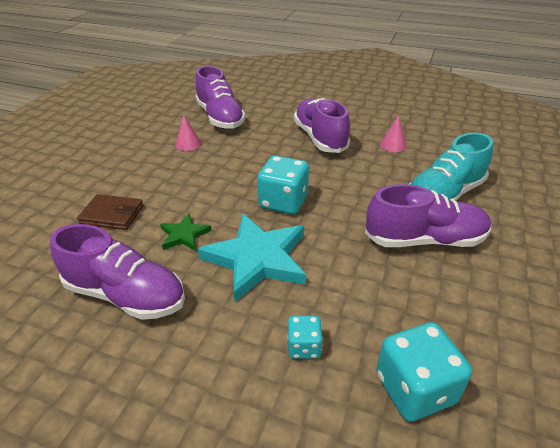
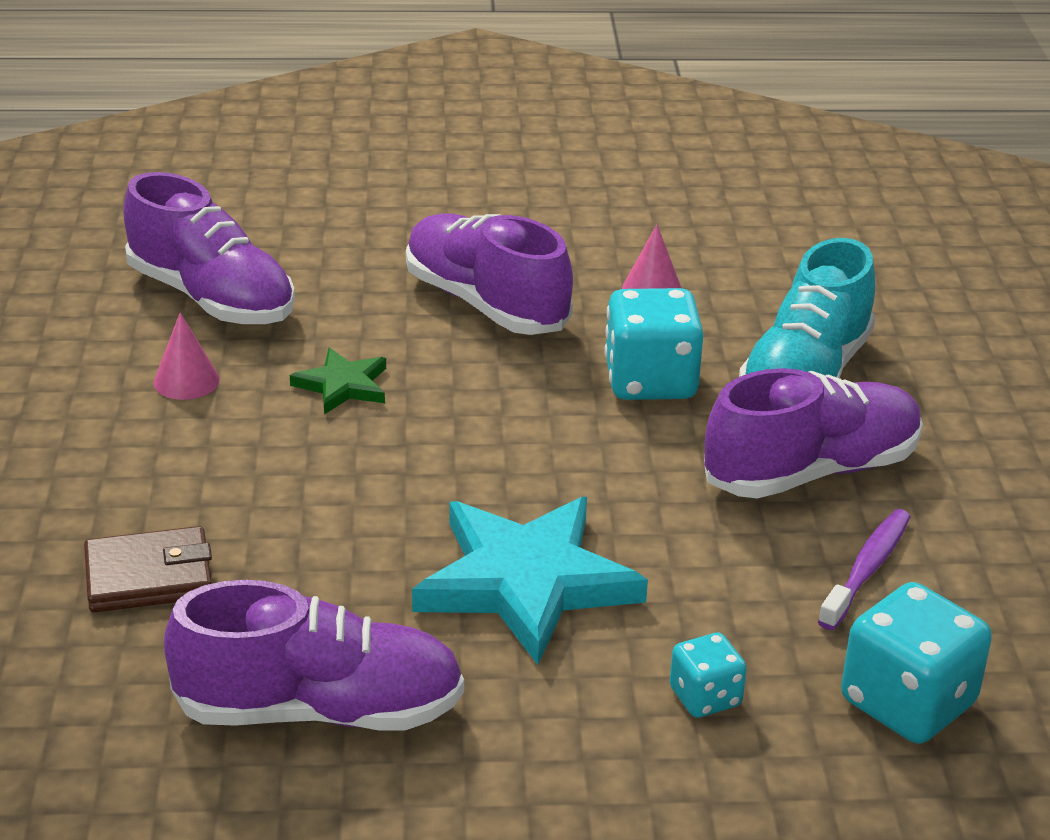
camera: 25 degrees left, 5 degrees down
green star [160,213,212,251] -> green star moved to [290,348,386,414]
turquoise dice [257,156,309,214] -> turquoise dice moved to [605,288,704,400]
none -> purple toothbrush [818,509,910,630]

